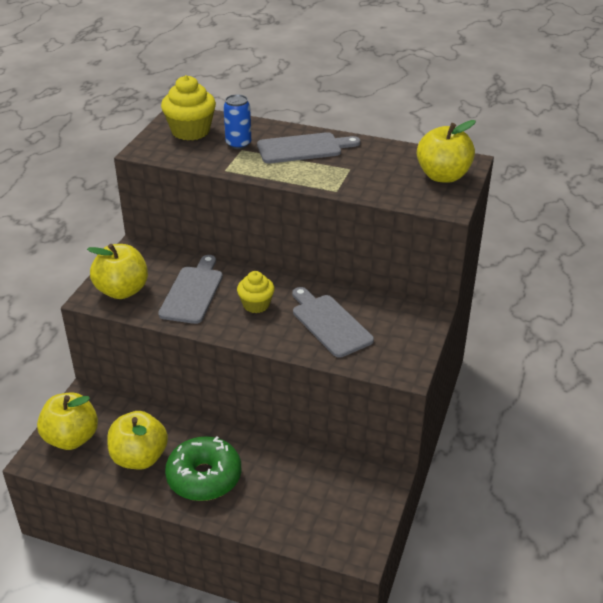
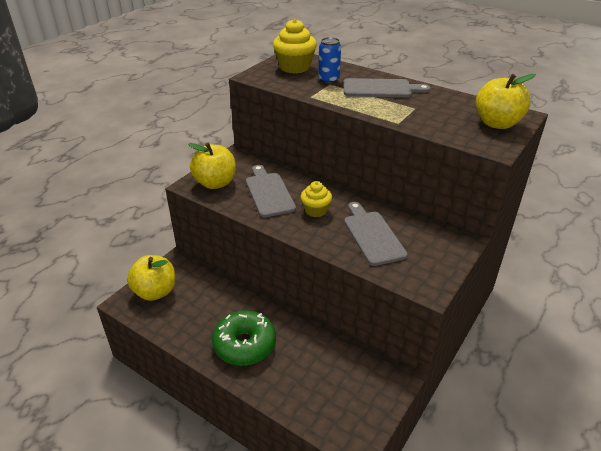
camera: 15 degrees right, 0 degrees up
yellow apple [107,411,168,469] -> none
grey cutting board [158,255,223,324] -> grey cutting board turned 45 degrees counterclockwise [246,165,296,218]

